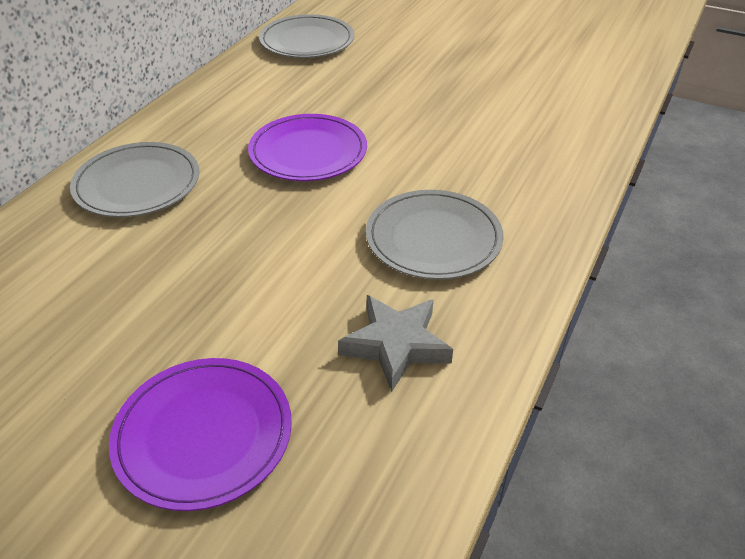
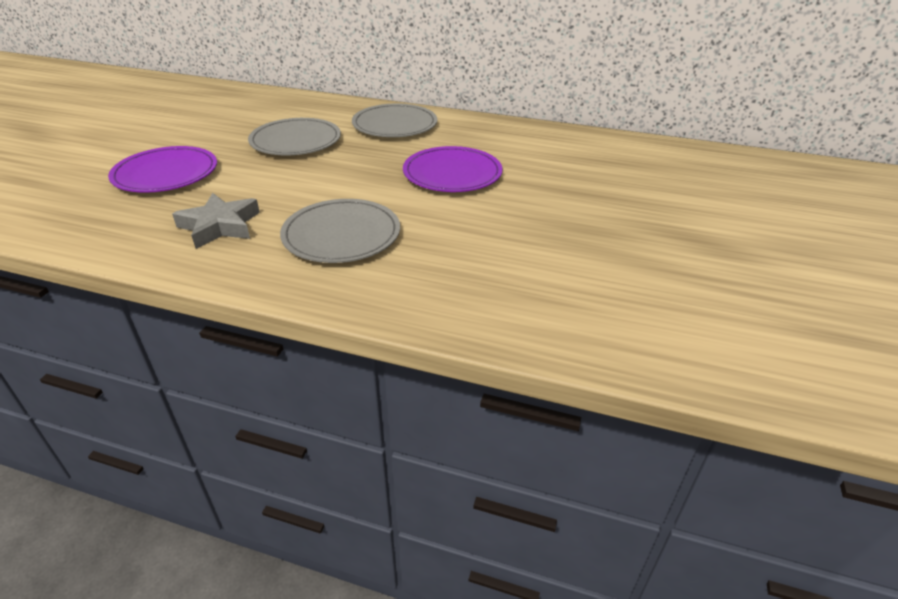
camera: 80 degrees right, 5 degrees down
grey plate [259,14,354,58] -> grey plate moved to [248,118,341,155]

